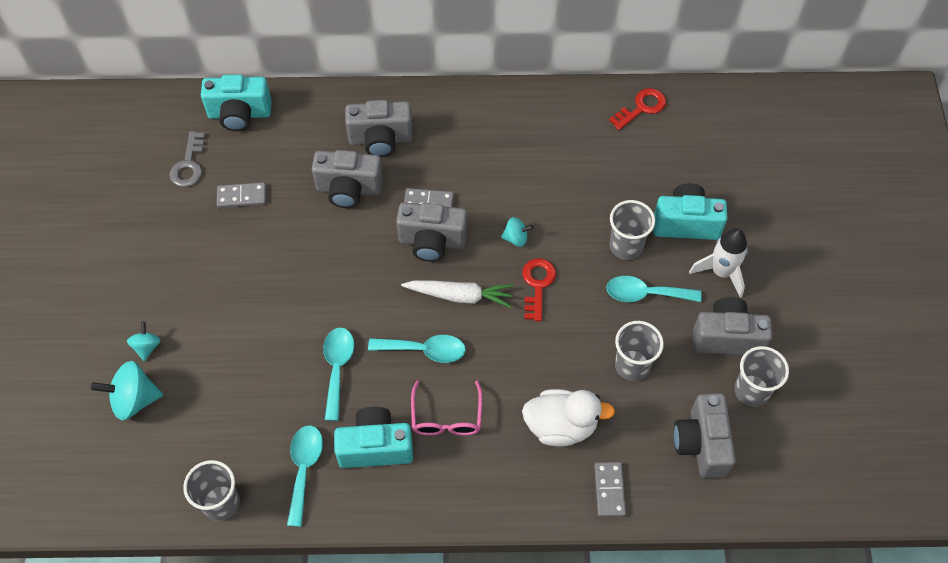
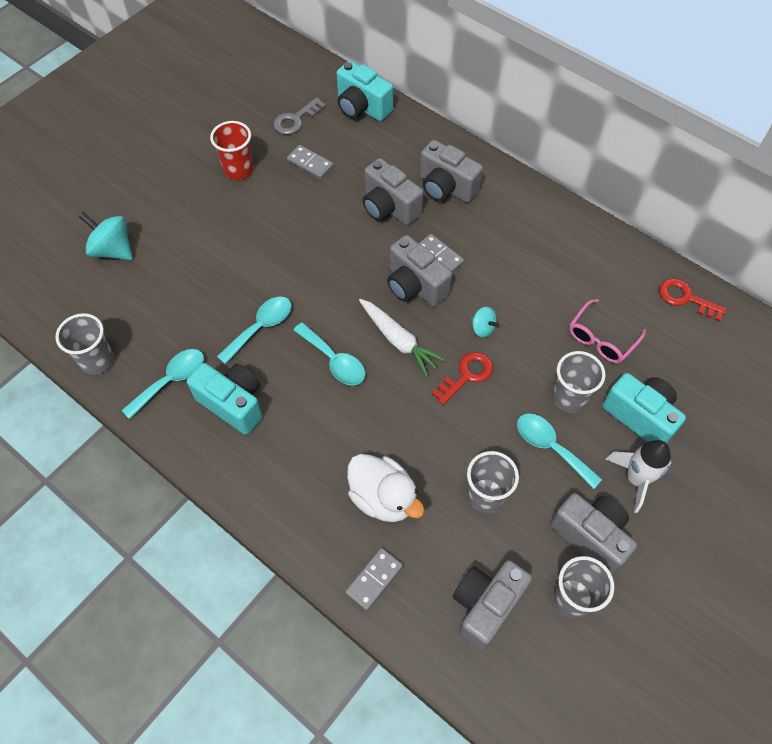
camera: 40 degrees right, 0 degrees up
turquoise spinning top [127,322,161,361] -> none
pink glasses [411,380,482,435] -> pink glasses moved to [569,299,646,363]
red key [609,88,666,130] -> red key turned 150 degrees counterclockwise [659,278,727,322]
none -> red cup [210,121,253,180]

